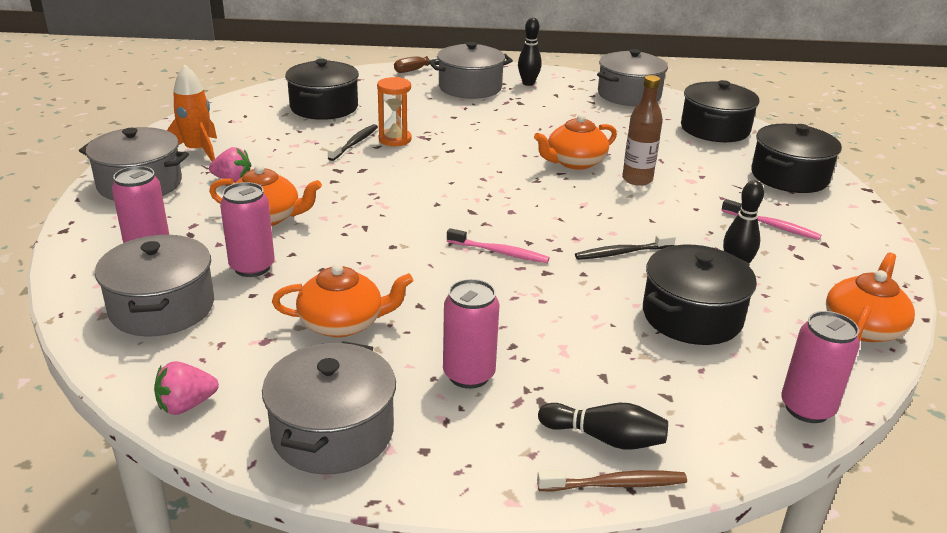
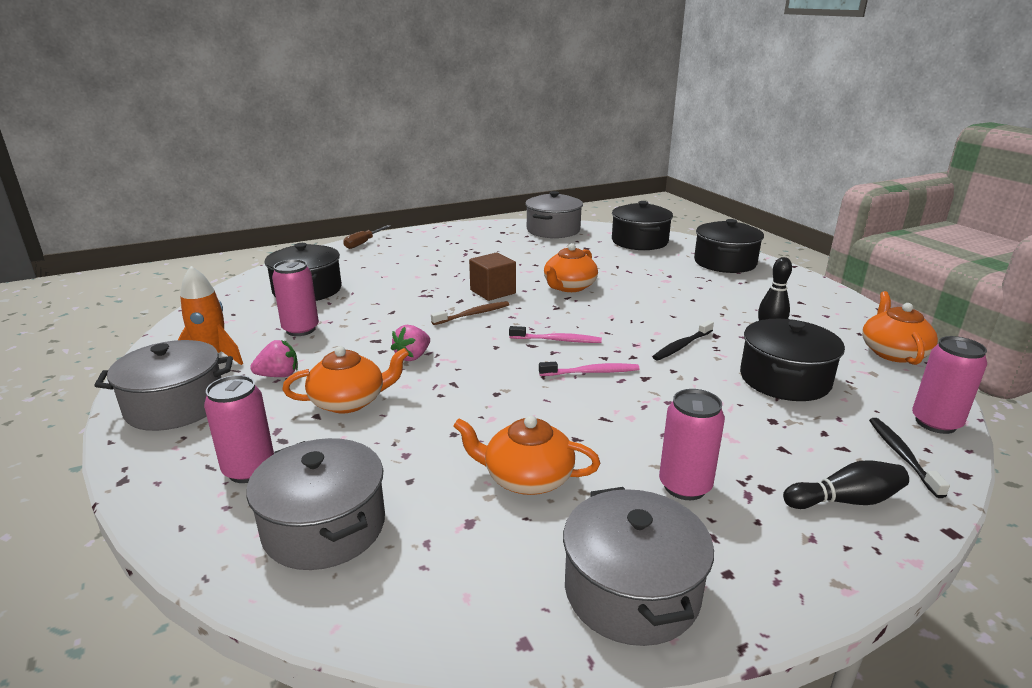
camera: 25 degrees left, 5 degrees down
pink strawberry [154,361,219,415] -> pink strawberry moved to [391,325,430,361]
pink can [220,182,275,277] -> pink can moved to [272,259,319,336]
orange teapot [272,263,413,337] -> orange teapot turned 135 degrees counterclockwise [453,415,600,495]
black toothbrush [328,124,378,161] -> black toothbrush moved to [869,418,950,498]
orange hourglass [377,77,412,146] -> none
grey pot [429,42,513,99] -> none
black bowling pin [518,18,542,86] -> none
brown toothbrush [537,470,687,491] -> brown toothbrush moved to [431,301,510,325]
brown bottle [622,75,663,186] -> none
pink toothbrush [722,199,821,240] -> pink toothbrush moved to [509,326,602,343]
none -> brown cube [469,252,516,301]

